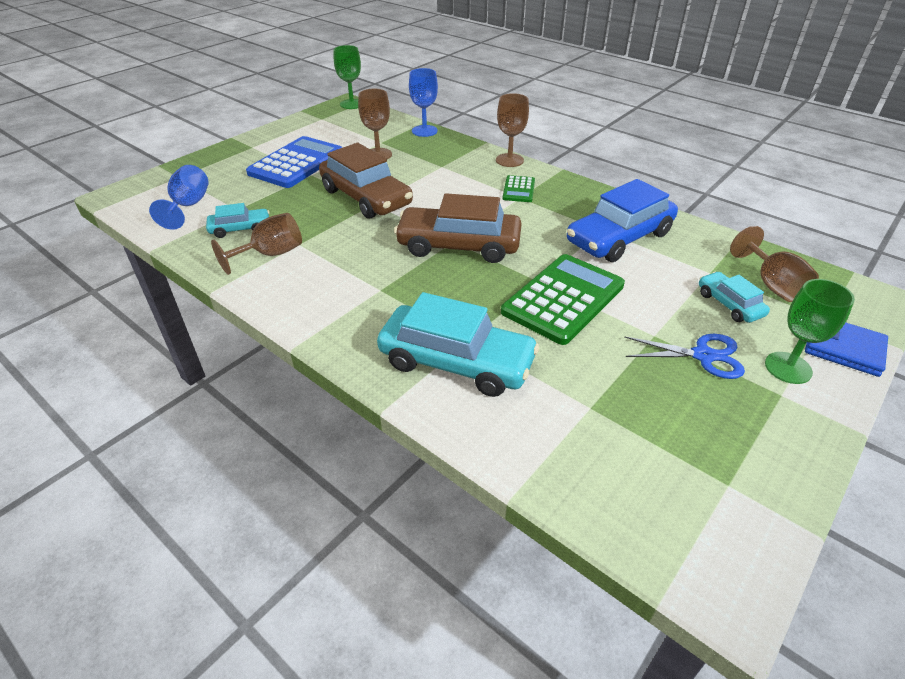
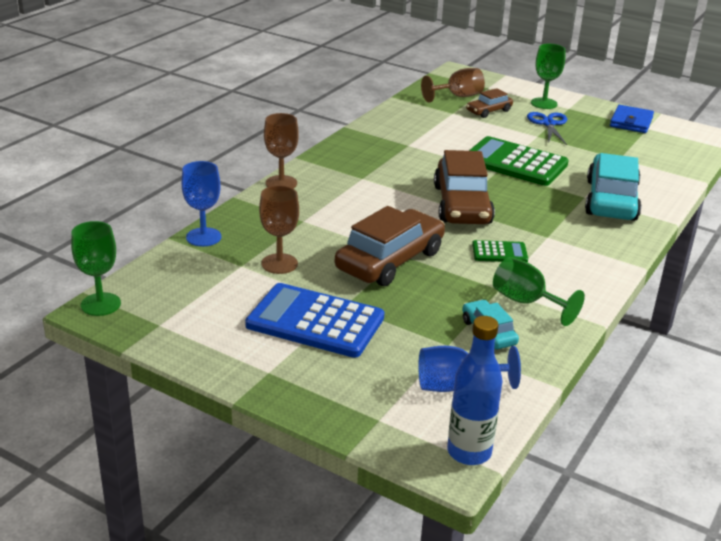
camera: 100 degrees left, 10 degrees down
brown goblet [211,213,302,275] -> green goblet [493,257,585,326]
green calculator [502,175,535,202] -> green calculator moved to [472,240,528,262]
blue car [567,179,678,262] -> none
turquoise car [699,272,770,323] -> brown car [466,88,513,118]
blue wallet [805,323,888,377] -> blue wallet moved to [610,105,654,133]
none -> blue bottle [447,316,503,465]

